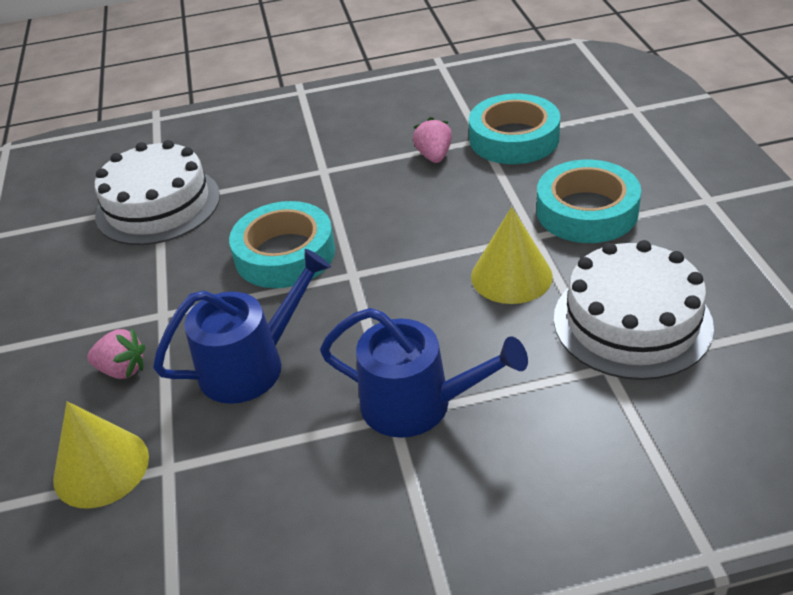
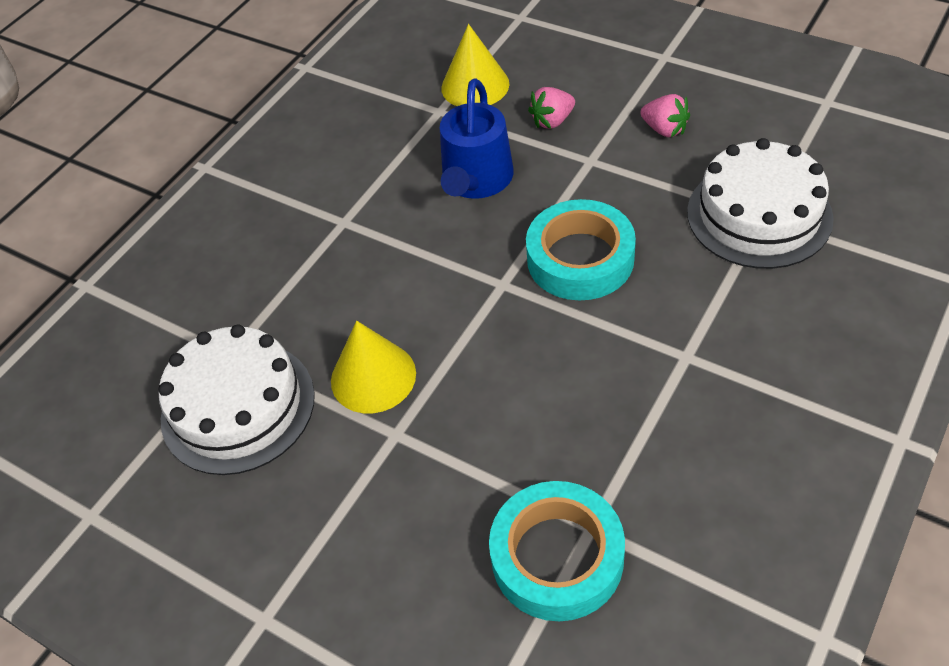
camera: 135 degrees right, 10 degrees up
blue watering can [320,308,528,438] -> none
pink strawberry [413,117,452,163] -> pink strawberry moved to [640,94,690,137]
turquoise tape [537,160,641,243] -> none

